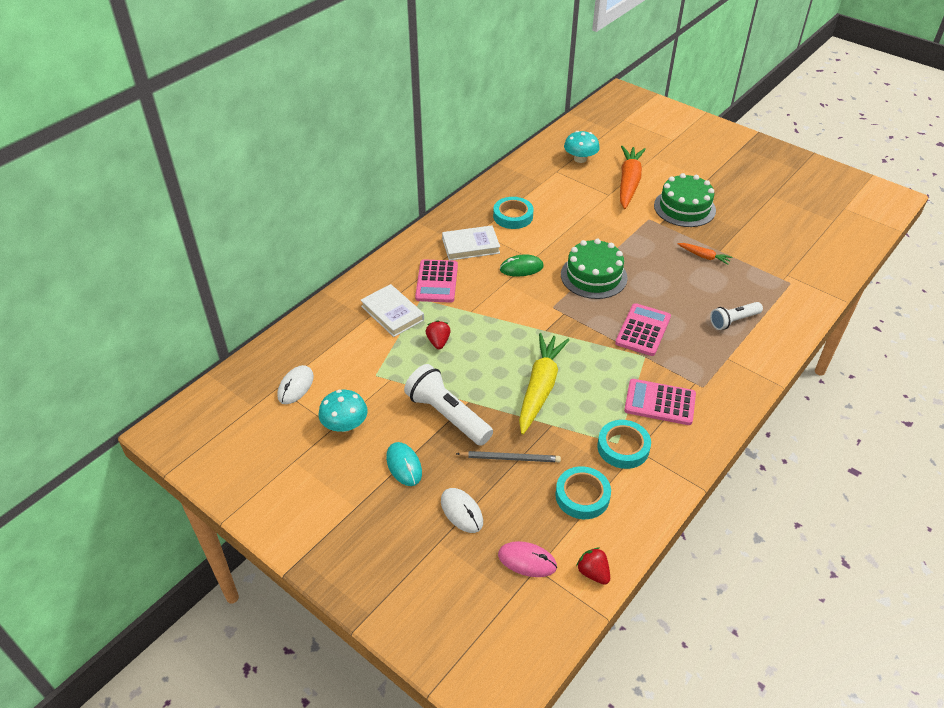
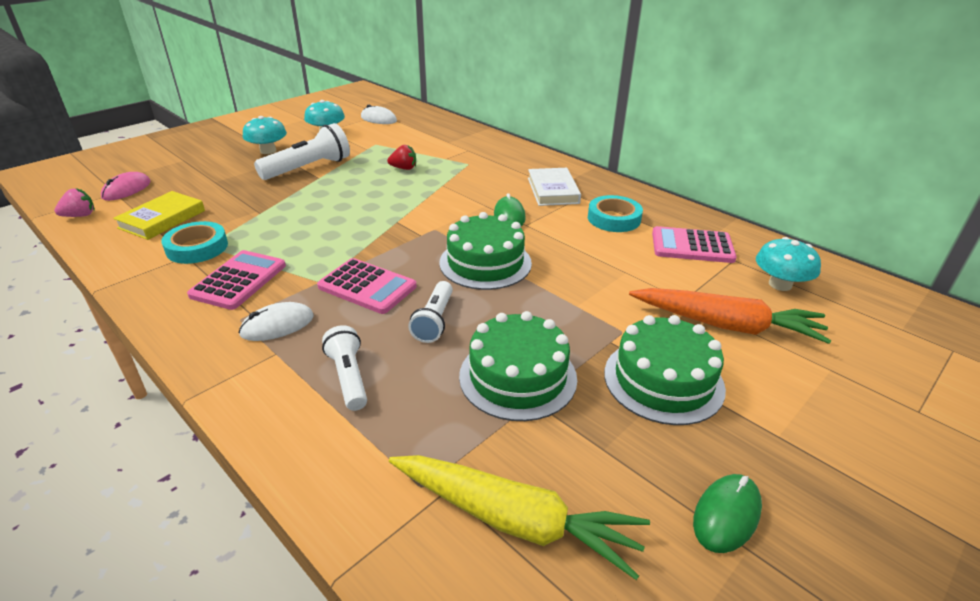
camera: 95 degrees right, 10 degrees down
white book [361,284,424,337] -> none
turquoise mouse [386,442,422,486] -> turquoise mushroom [243,116,287,154]
pink calculator [415,259,458,303] -> pink calculator moved to [652,226,737,263]
white mouse [441,488,483,533] -> white mouse moved to [239,302,314,341]
grey pencil [456,451,561,462] -> none
yellow carrot [519,333,569,435] -> yellow carrot moved to [389,455,650,580]
turquoise tape [555,466,611,519] -> yellow book [113,191,205,240]
red strawberry [576,547,610,585] -> pink strawberry [54,188,95,217]
orange carrot [677,243,732,265] -> green cake [459,311,577,421]
none -> white flashlight [408,281,453,343]
none -> green mouse [693,474,762,553]

